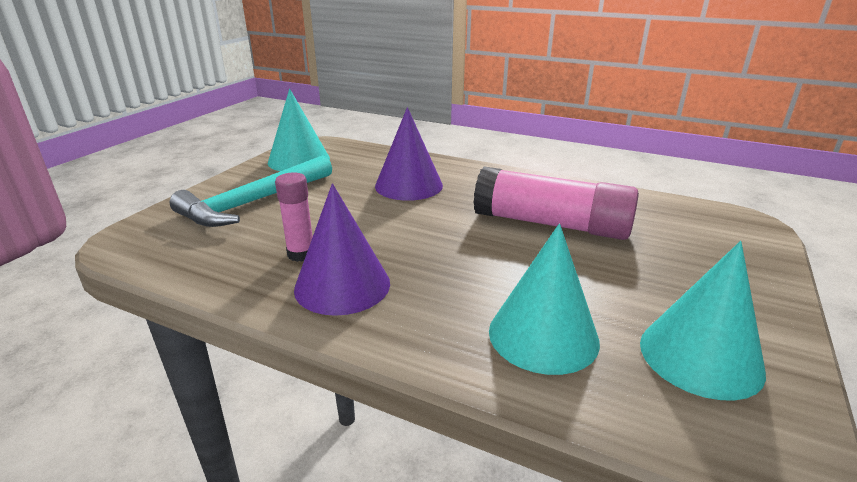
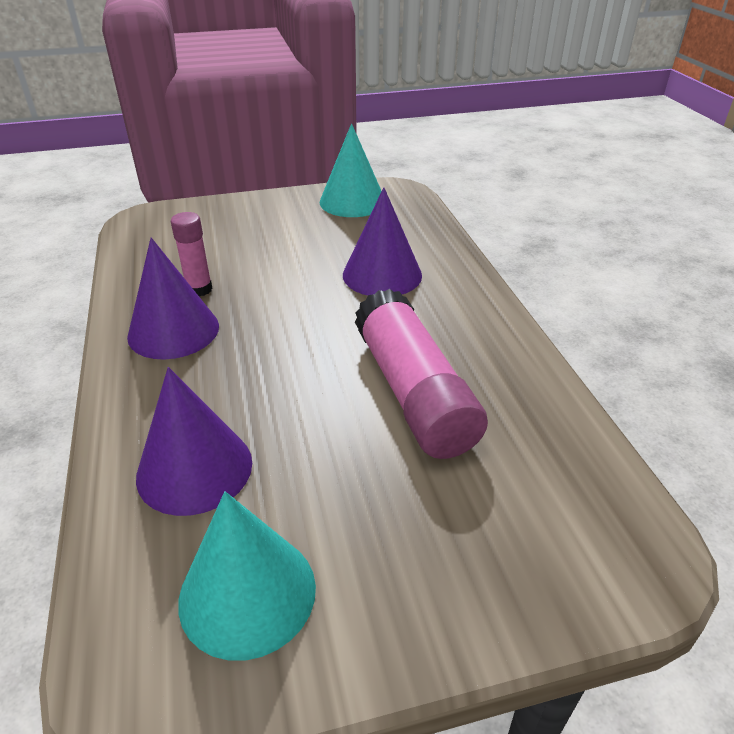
camera: 50 degrees right, 10 degrees up
turquoise hammer [170,155,332,227] -> none
turquoise cone [489,223,600,375] -> purple cone [136,367,252,516]

